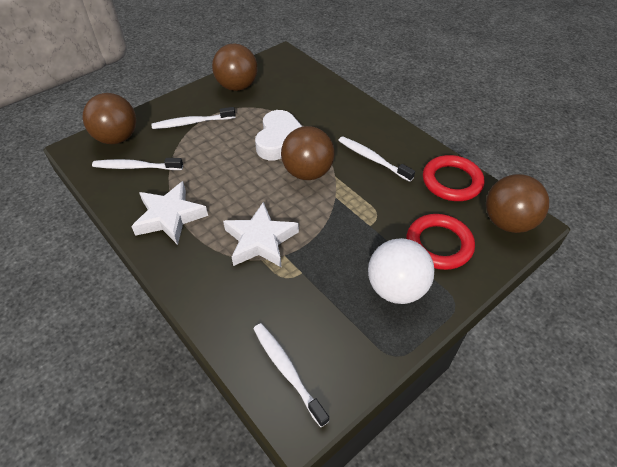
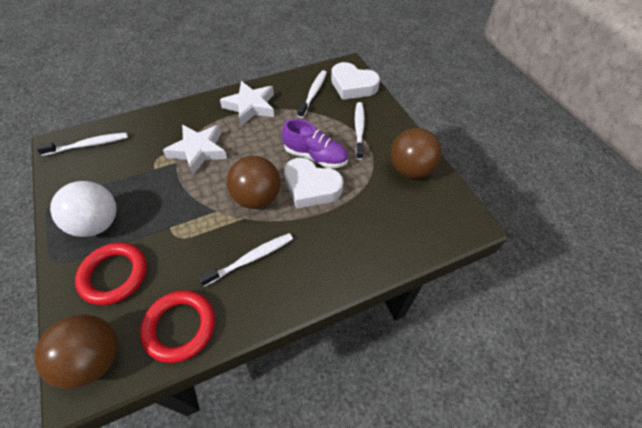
camera: 105 degrees right, 5 degrees up
brown ball [82,93,136,144] -> white heart [331,62,380,100]
none -> purple shoe [282,119,348,168]

